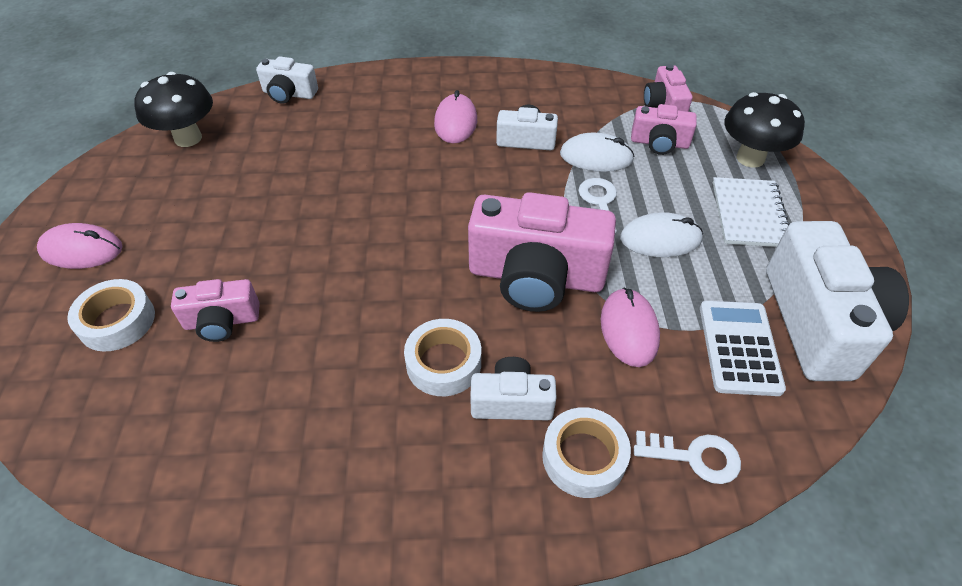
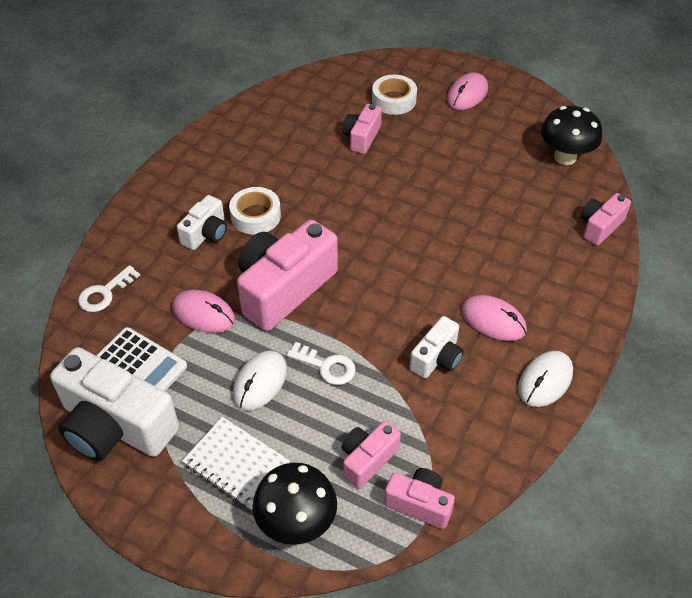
camera: 120 degrees right, 0 degrees up
white camera [256,56,318,104] -> pink camera [581,193,631,246]
white tape [542,407,631,498] -> none
white mouse [560,133,635,172] -> white mouse moved to [518,351,573,407]

